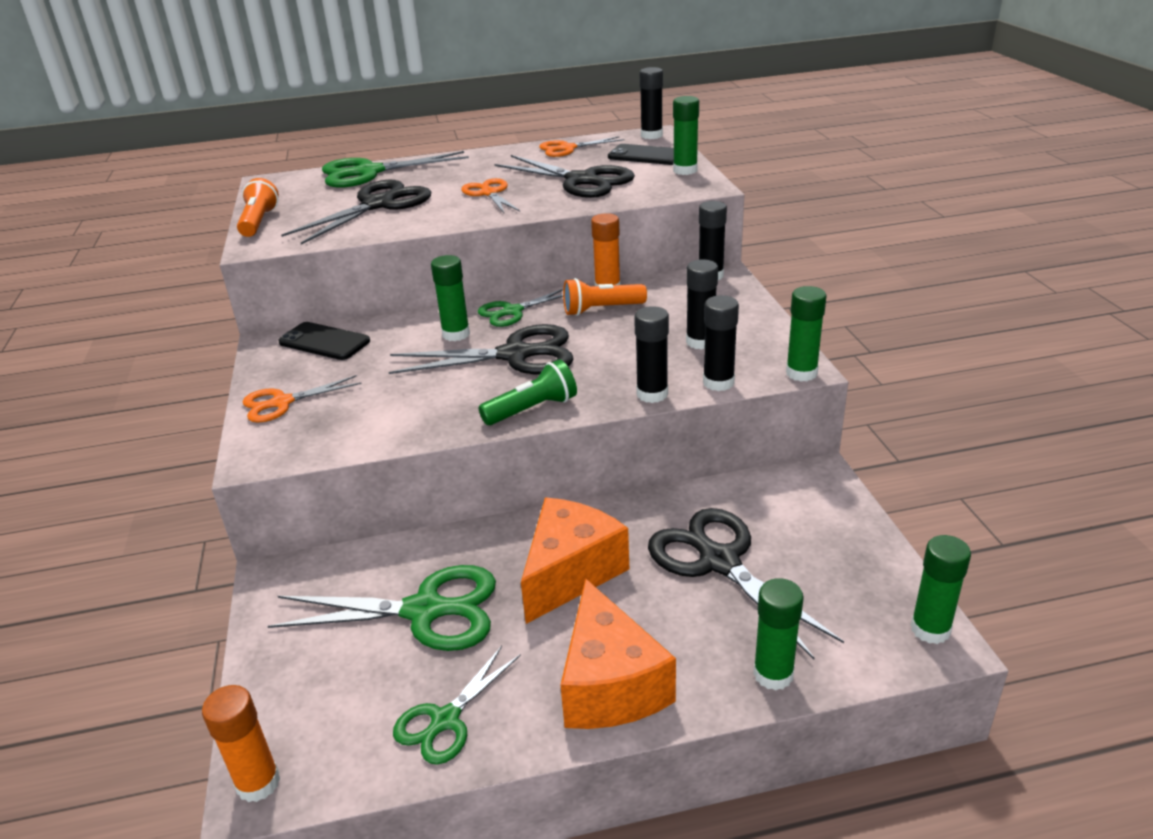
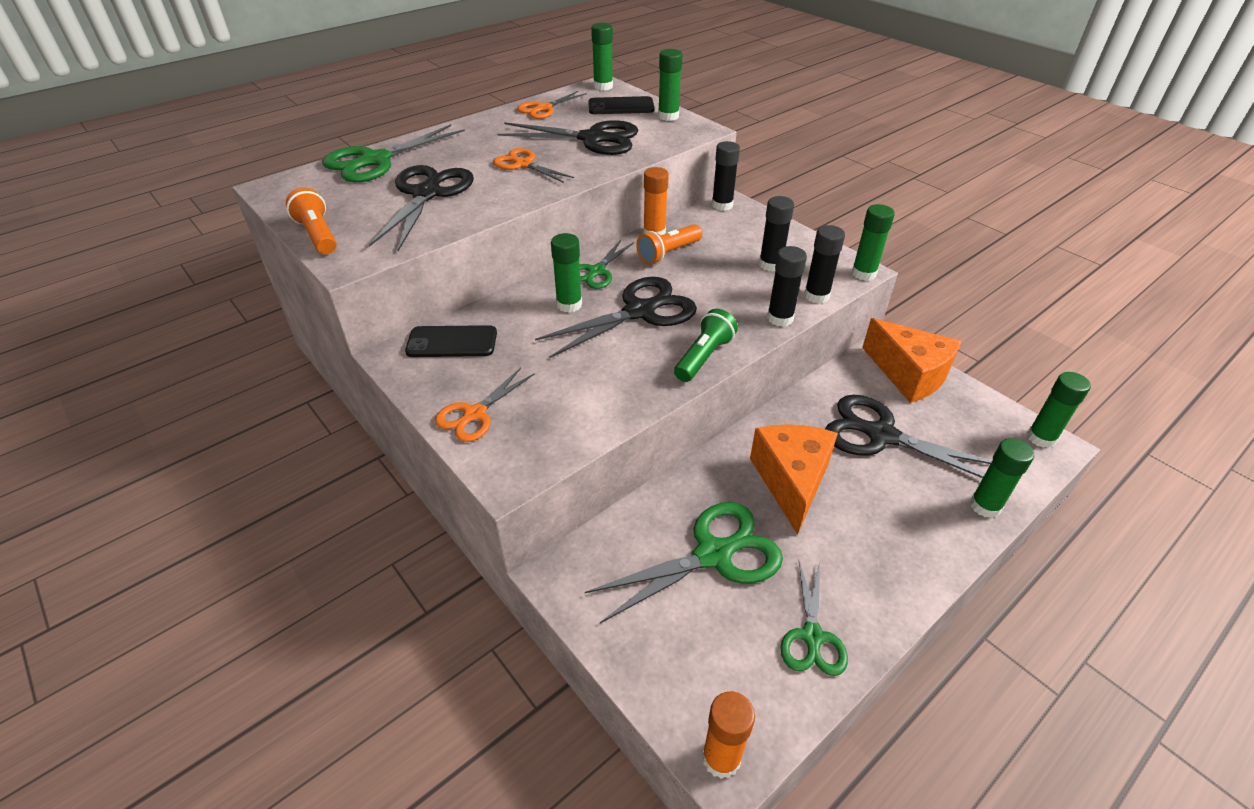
camera: 30 degrees left, 10 degrees up
orange cheese [560,579,676,729] -> orange cheese moved to [862,318,961,403]
black glue stick [639,67,663,139] -> green glue stick [591,23,613,90]

